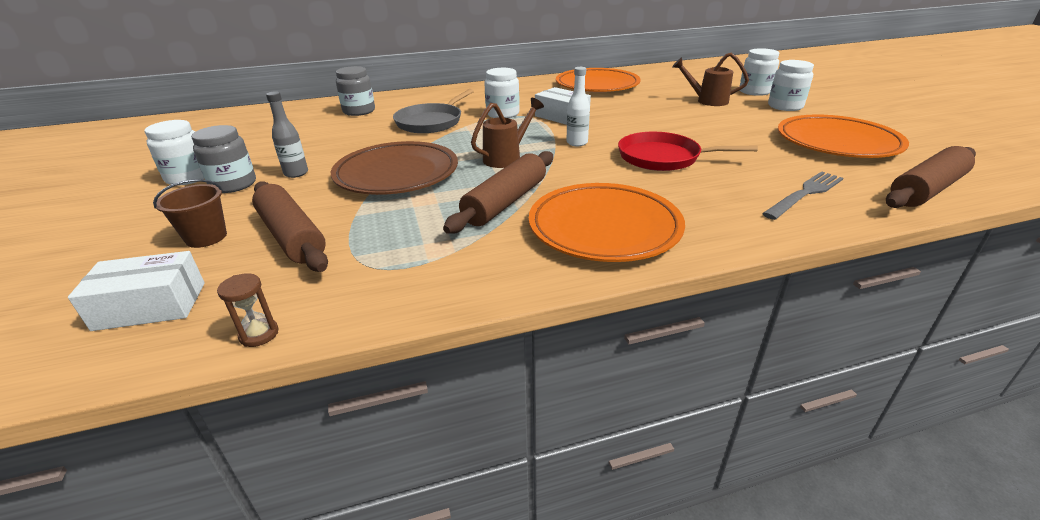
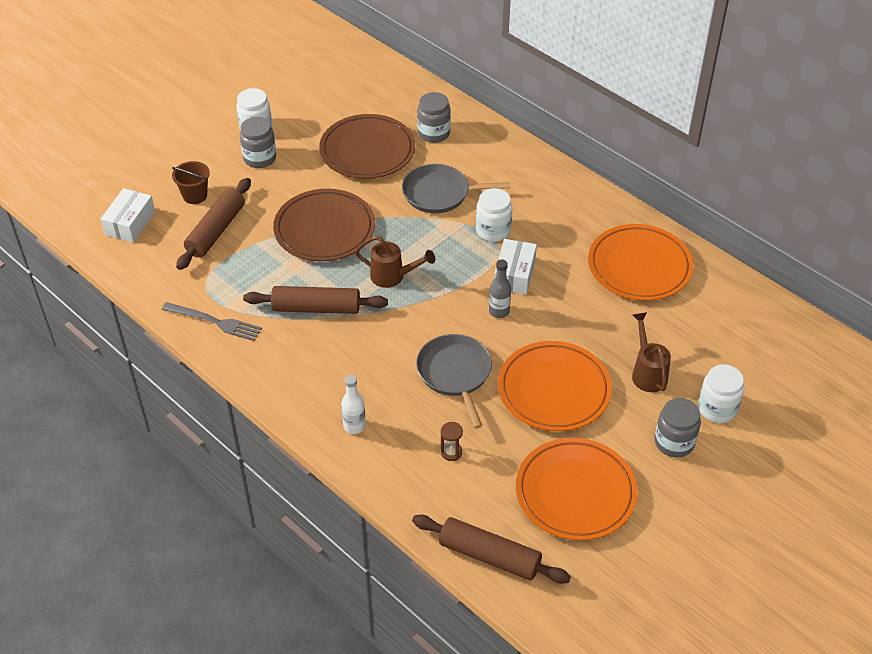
camera: 60 degrees right, 15 degrees up
white box [68,251,205,331] -> white box turned 60 degrees clockwise [100,188,155,243]
brown hourglass [217,273,279,347] -> brown hourglass moved to [441,422,463,461]
grey bottle [266,91,308,178] -> grey bottle moved to [489,259,511,318]
orange plate [529,183,685,262] -> orange plate moved to [498,341,612,431]
white bottle [566,67,590,146] -> white bottle moved to [341,375,366,434]
red pan [618,132,758,171] -> grey pan [416,334,492,428]
grey fork [762,171,843,220] -> grey fork moved to [162,302,262,341]
white jar [768,60,814,111] -> grey jar [655,398,701,458]
none -> brown plate [319,114,415,179]

